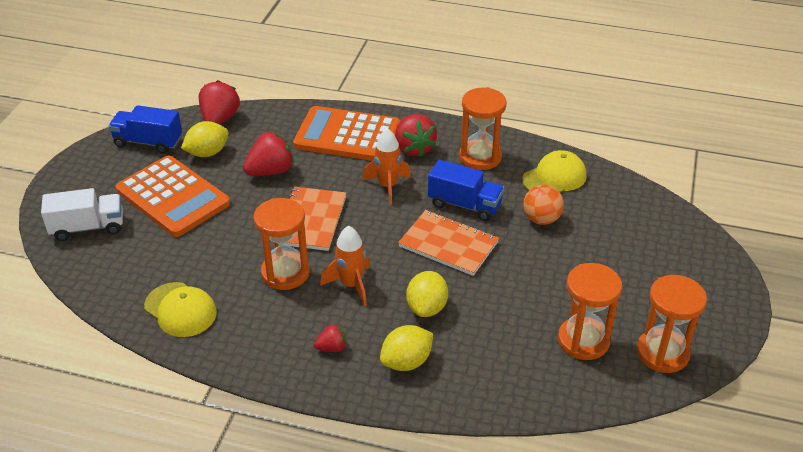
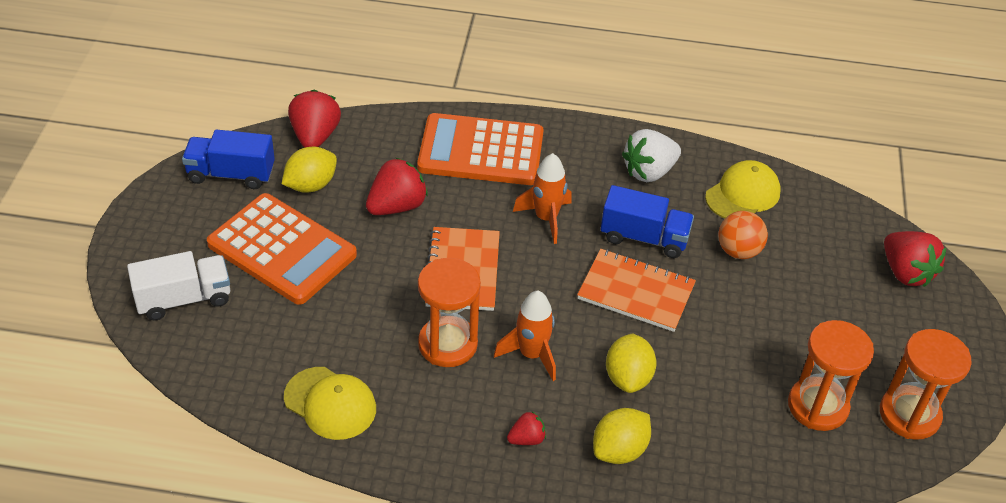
camera: 10 degrees left, 5 degrees up
red strawberry [395,114,437,157] -> red strawberry moved to [884,231,946,287]
orange hourglass [459,87,507,170] -> white strawberry [622,129,681,182]

